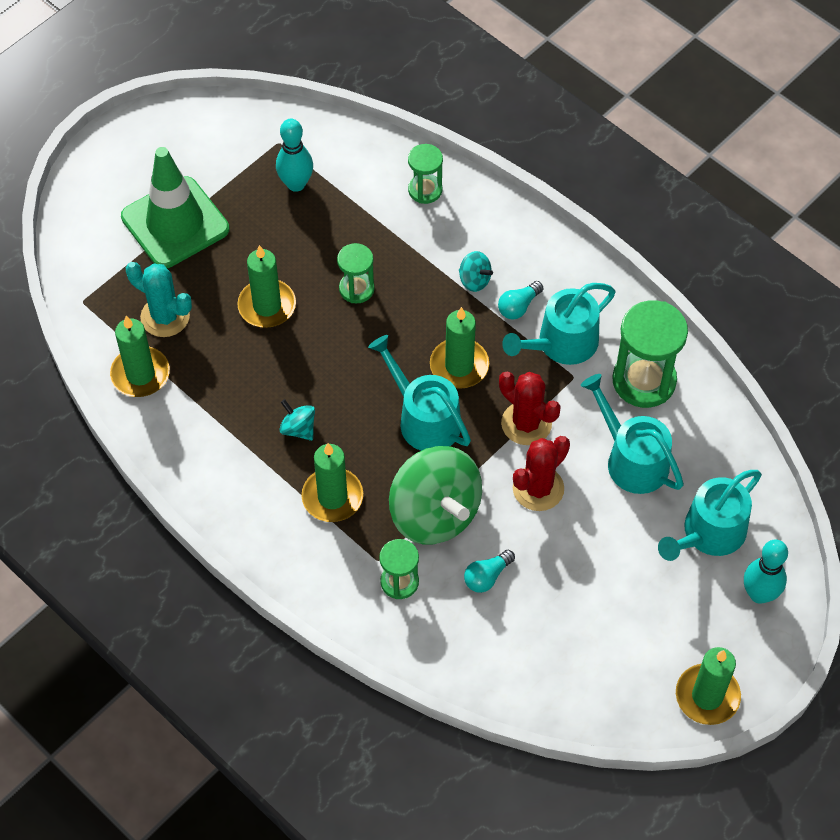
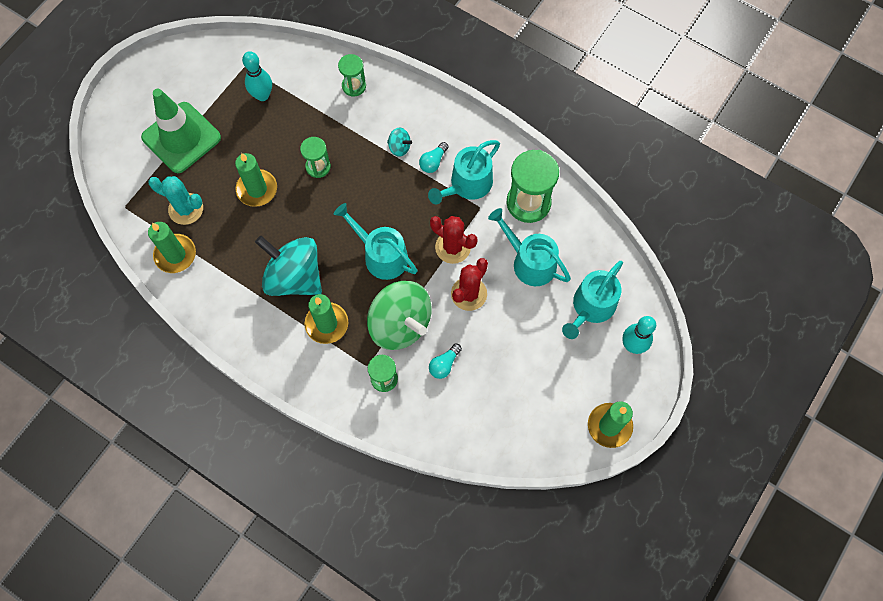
camera: 10 degrees left, 10 degrees up
turquoise spinning top [279,399,315,441] -> turquoise spinning top [255,236,322,296], size x2.36
green candle [430,307,489,389] -> none

